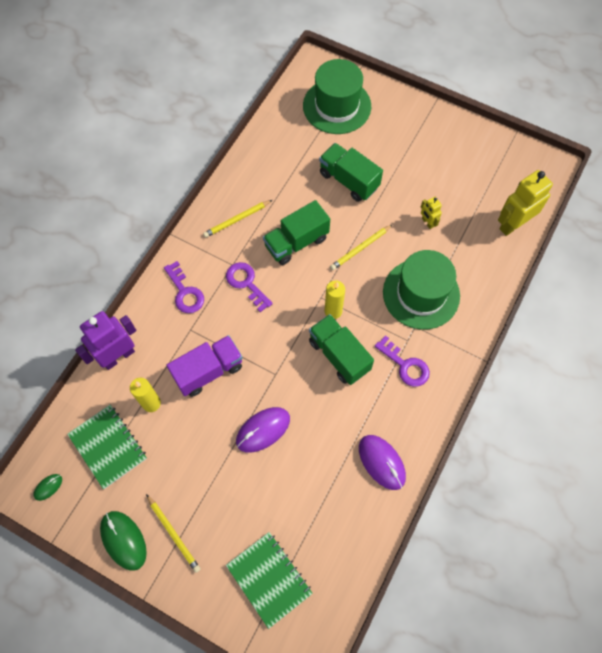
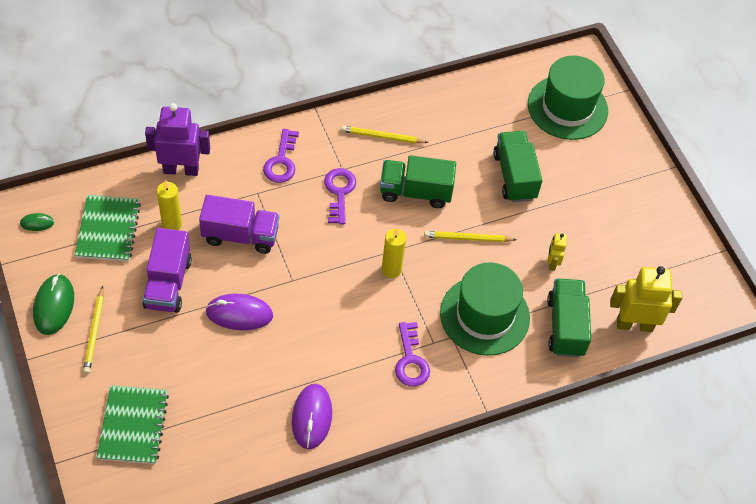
camera: 35 degrees right, 10 degrees down
green truck [309,314,374,385] -> green truck moved to [547,279,591,357]
none -> purple truck [143,228,192,313]

